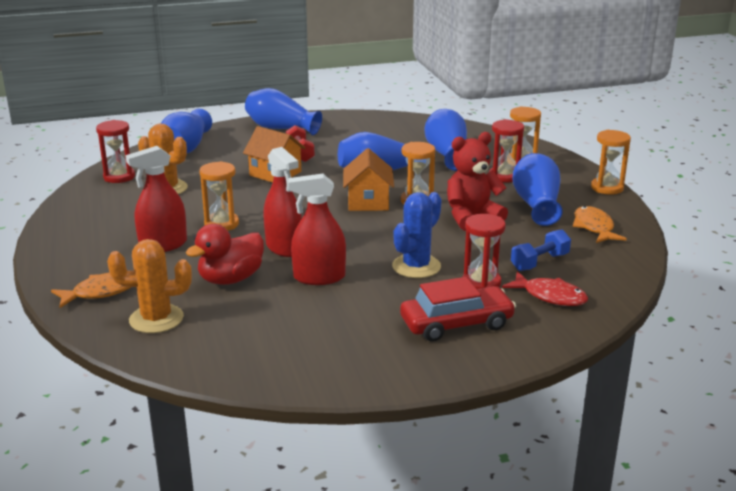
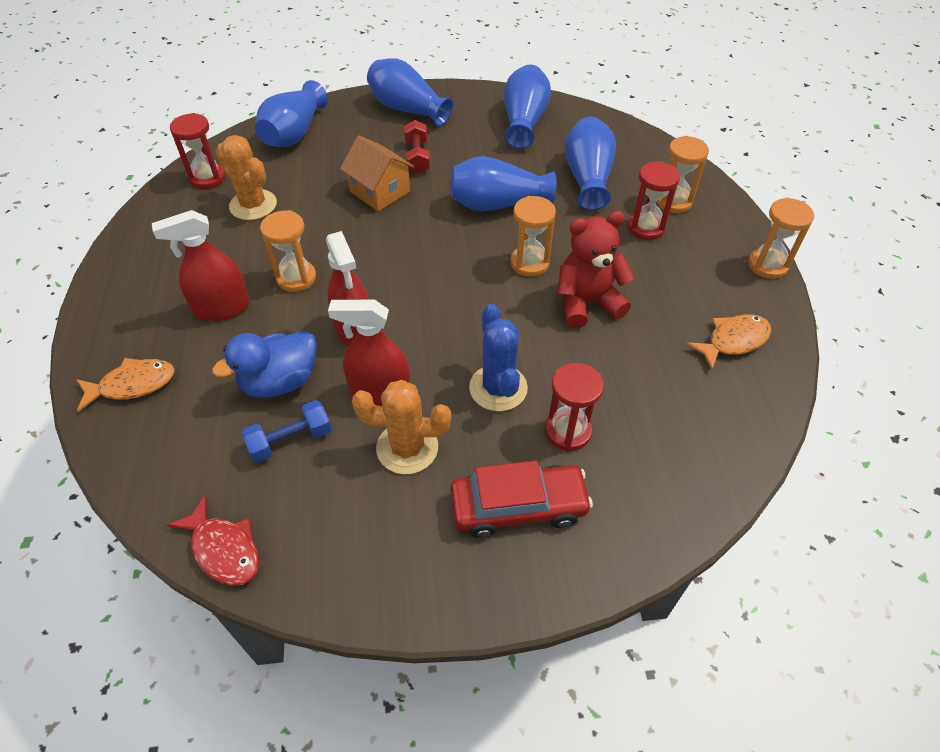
camera: 10 degrees right, 25 degrees up
orange cactus [107,239,192,333] -> orange cactus moved to [352,380,451,474]
red duck [186,224,264,285] -> blue duck [212,331,317,398]
orange house [343,148,394,211] -> none
blue cactus [392,192,442,278] -> blue cactus turned 60 degrees counterclockwise [469,304,528,412]
red fish [502,271,588,306] -> red fish moved to [167,495,259,586]
blue dumbbell [511,229,571,271] -> blue dumbbell moved to [241,400,331,463]
blue vase [513,153,563,226] -> blue vase moved to [504,64,551,149]
orange fish [573,206,627,243] -> orange fish turned 60 degrees clockwise [686,314,771,371]

